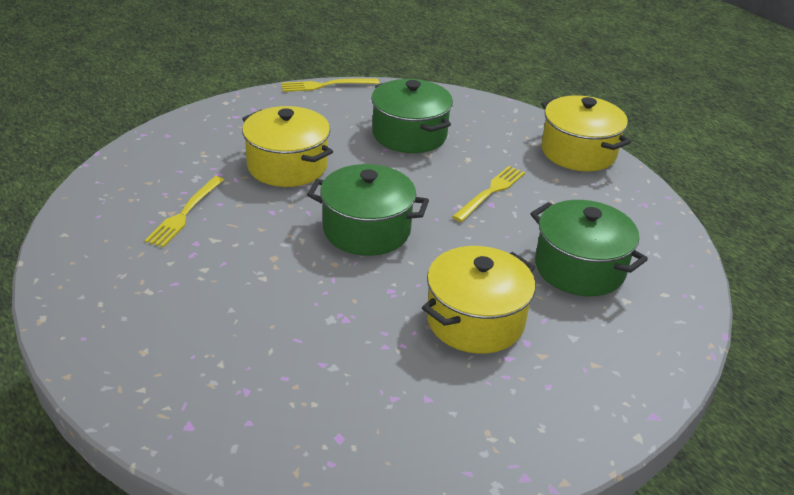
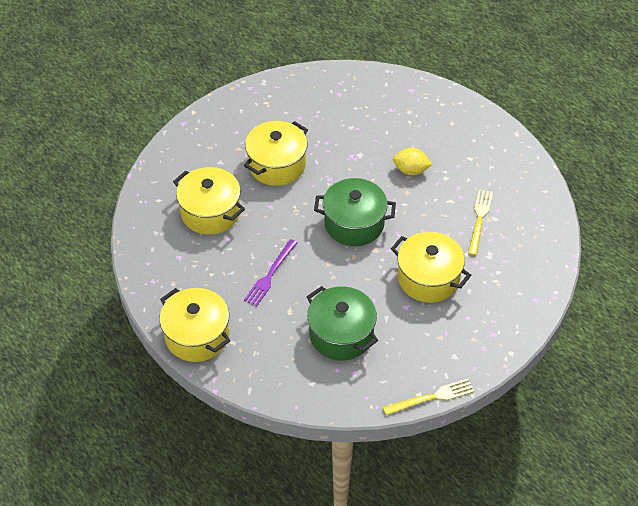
camera: 175 degrees right, 15 degrees up
yellow fork [452,166,525,222] -> purple fork [244,239,297,306]
green pot [530,200,648,296] -> yellow pot [173,167,245,235]
none -> yellow lemon [393,148,432,175]

